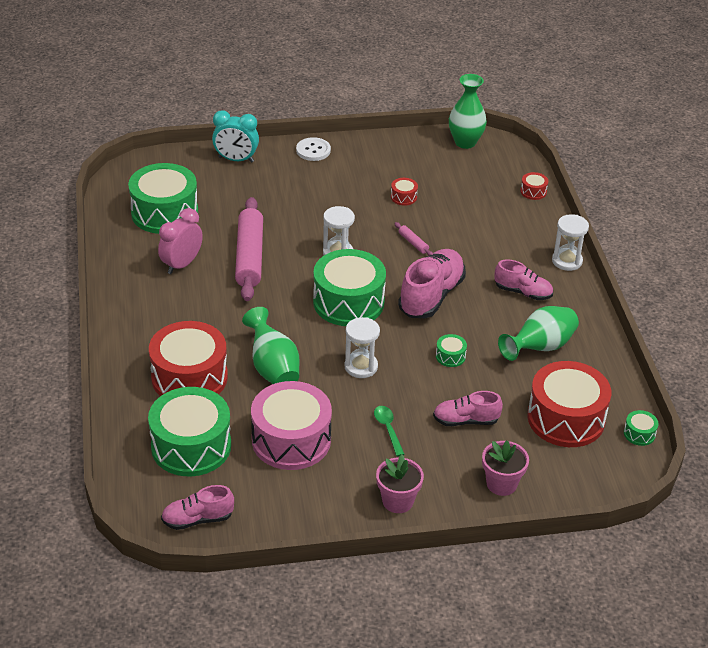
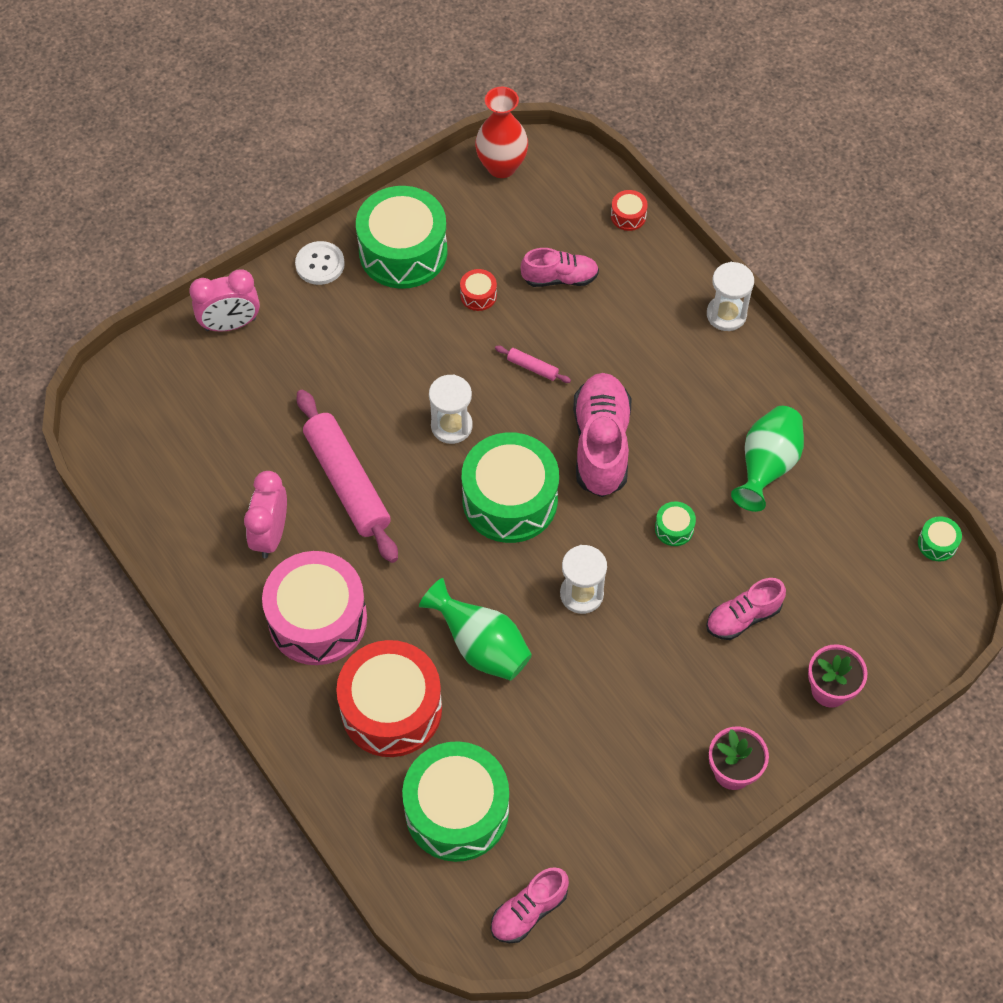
camera: 25 degrees left, 20 degrees up
green drum [128,163,198,234] -> green drum moved to [356,186,448,289]
turquoise clock [212,110,259,163] -> pink clock [189,269,260,332]
pink drum [251,381,332,470] -> pink drum moved to [262,551,367,665]
green spoon [374,406,404,456] -> none
green vase [449,74,487,149] -> red vase [475,87,528,178]
pink shoe [494,259,553,300] -> pink shoe moved to [521,248,599,287]
red drum [527,361,611,447] -> none

